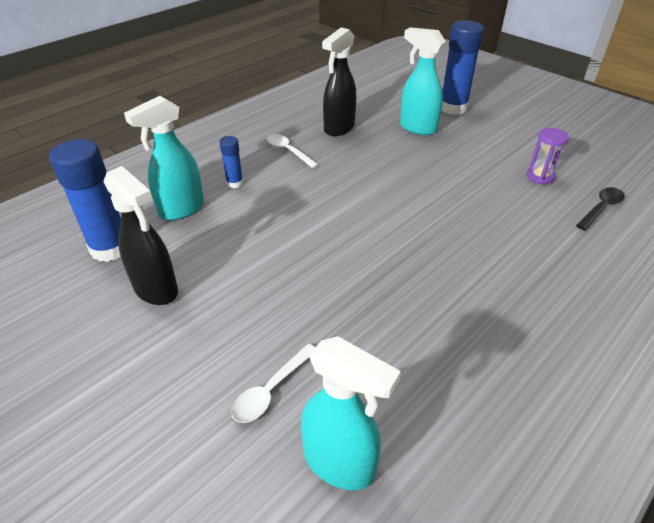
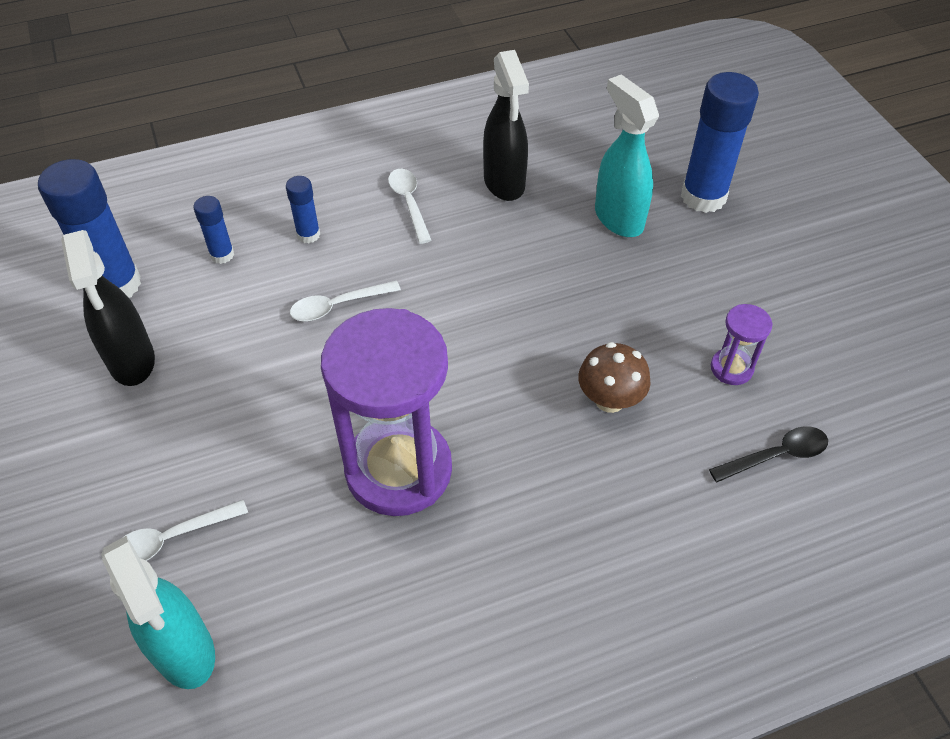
camera: 25 degrees right, 10 degrees up
turquoise spray bottle [124,96,204,220] -> blue glue stick [193,196,234,264]
black spray bottle [322,27,356,136] -> black spray bottle turned 75 degrees counterclockwise [483,50,529,201]
none -> white spoon [290,280,401,321]
none -> purple hourglass [321,308,452,516]
none -> brown mushroom [578,342,651,413]

